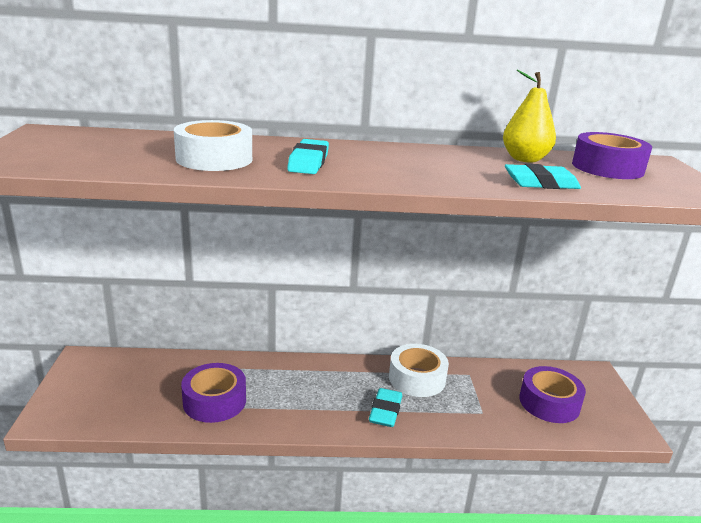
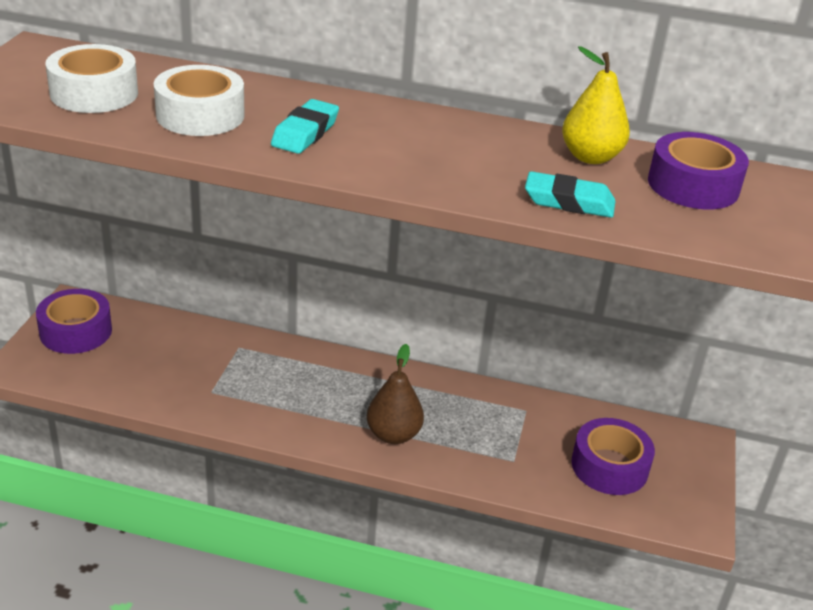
camera: 15 degrees right, 10 degrees up
purple tape [181,363,246,423] -> purple tape moved to [36,289,112,354]
turquoise eraser [369,388,402,427] -> brown pear [367,344,424,444]
white tape [389,344,449,397] -> white tape moved to [46,44,138,113]

